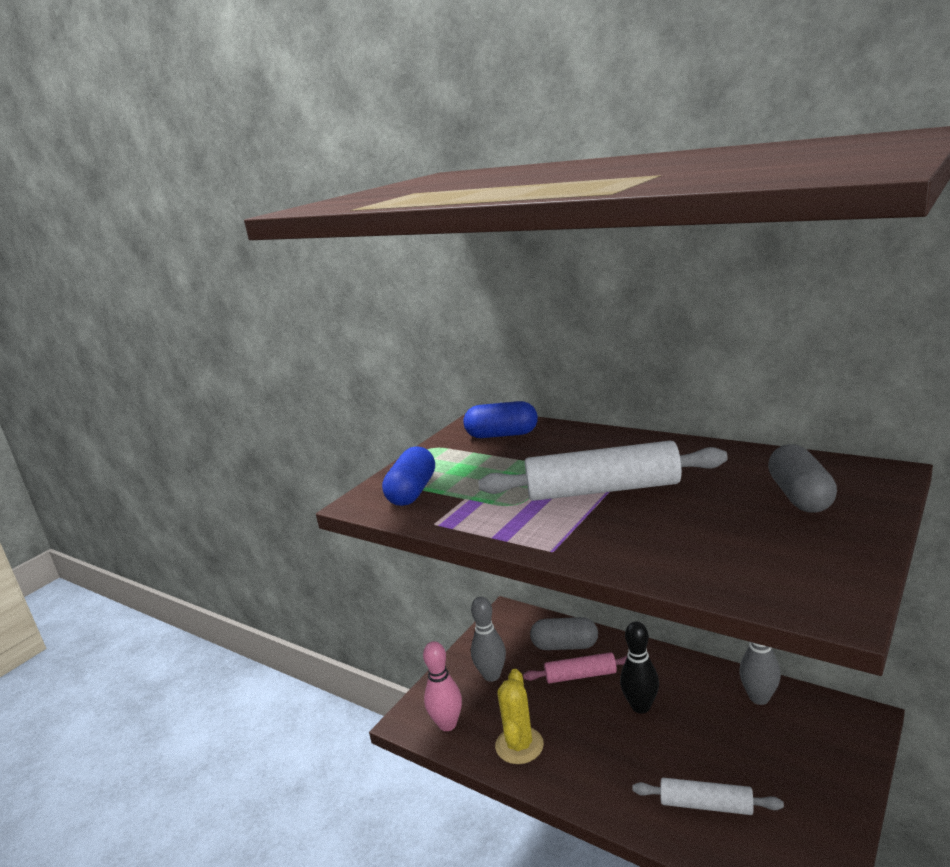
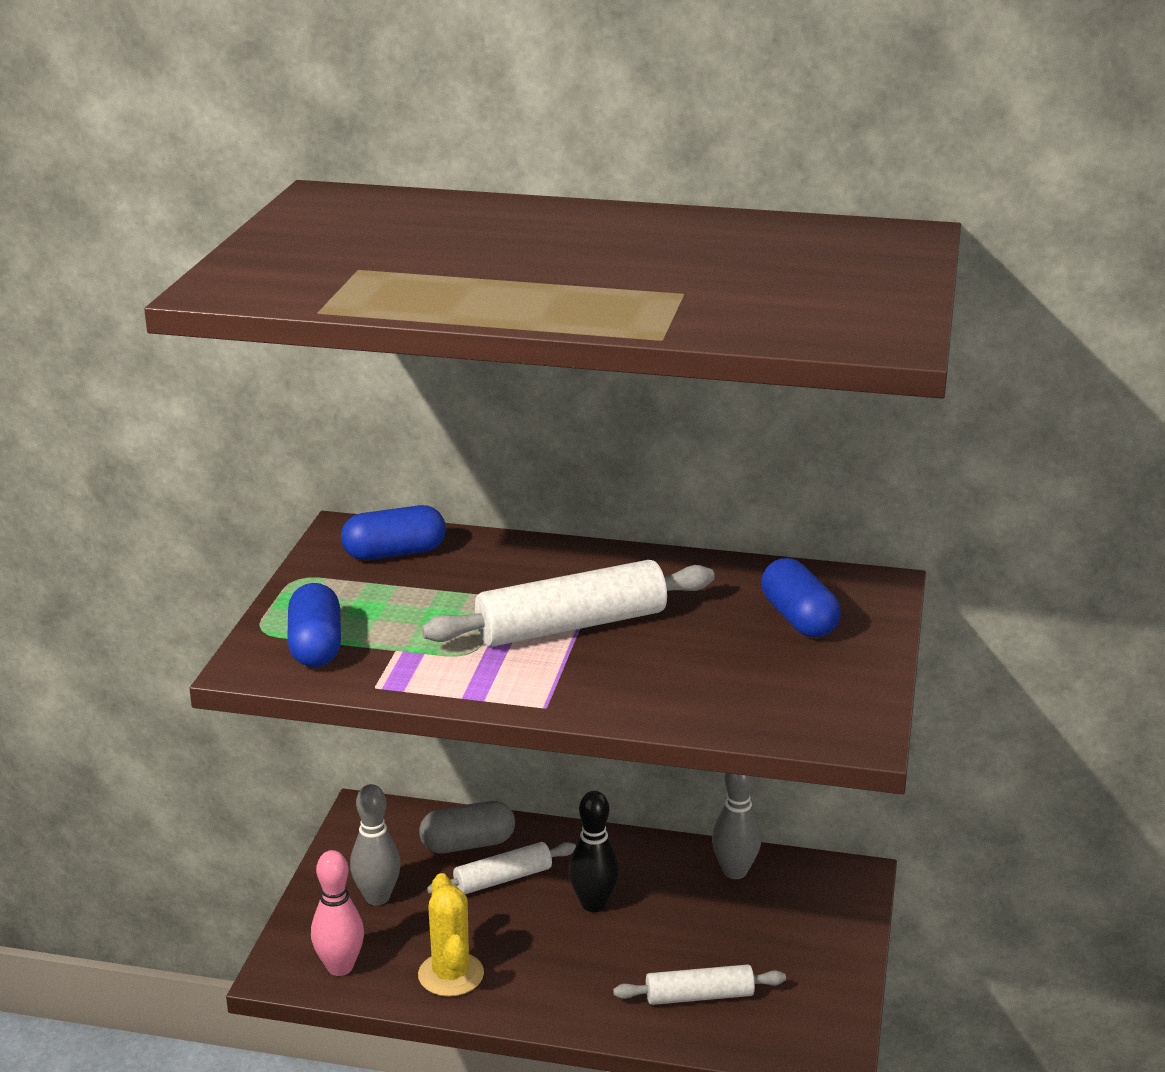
camera: 25 degrees left, 5 degrees up
pink rolling pin [523,652,627,683] -> white rolling pin [427,842,576,894]
grey capsule [768,444,837,513] -> blue capsule [762,558,841,637]

